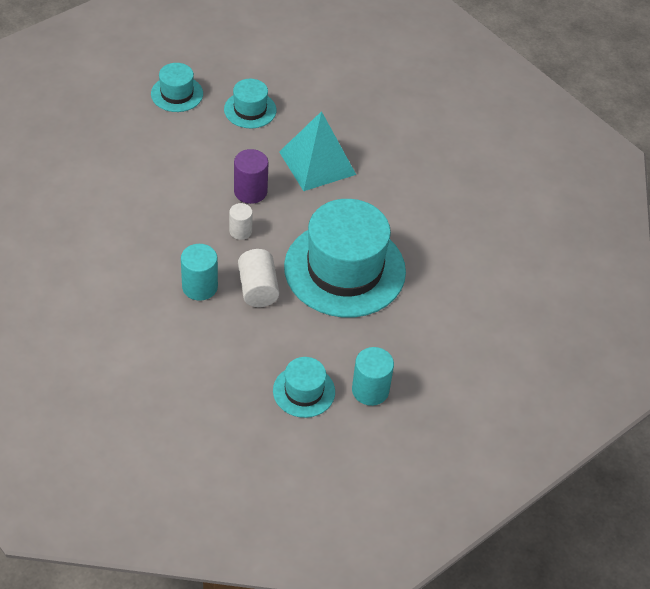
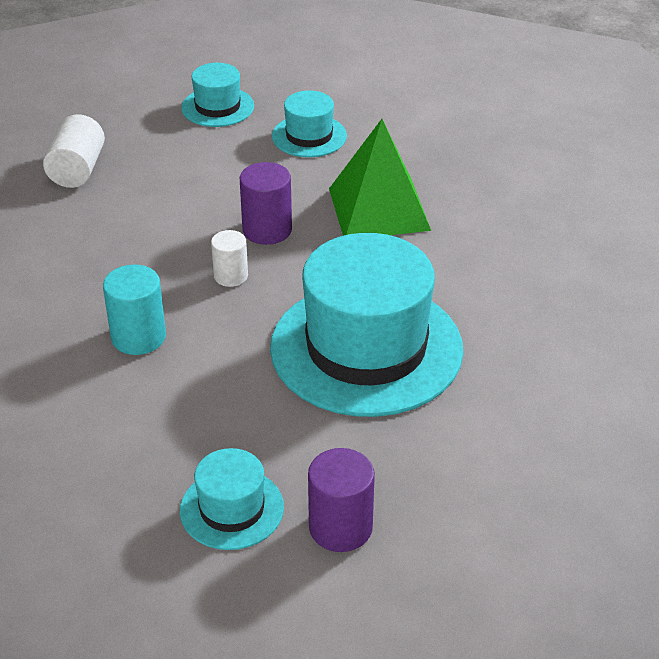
camera: 20 degrees right, 10 degrees down
white cylinder [238,249,279,307] -> white cylinder moved to [43,114,105,188]
turquoise pyramid [279,111,356,191] -> green pyramid [329,119,431,236]
turquoise cylinder [352,347,394,406] -> purple cylinder [308,448,375,552]

